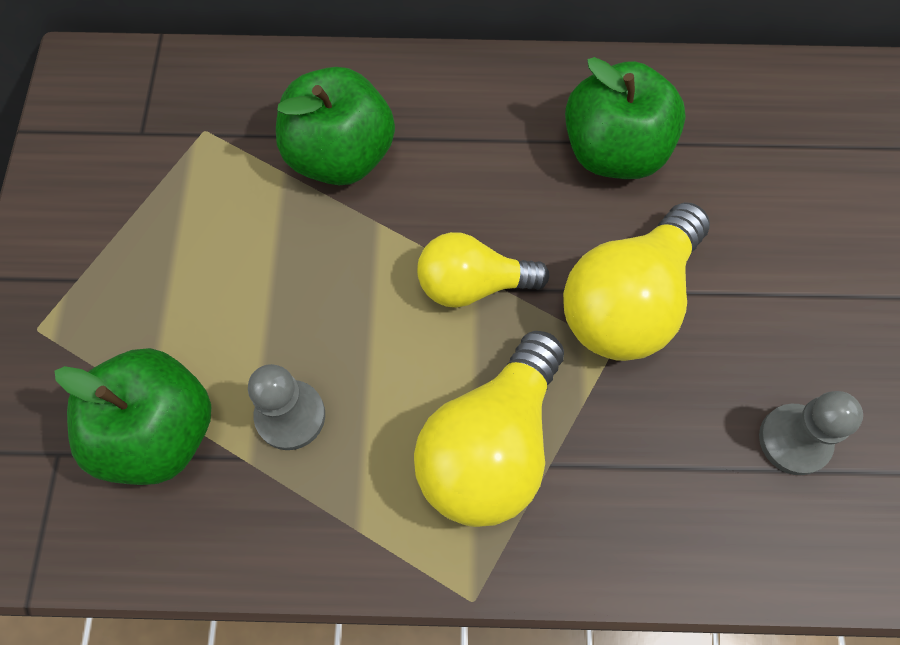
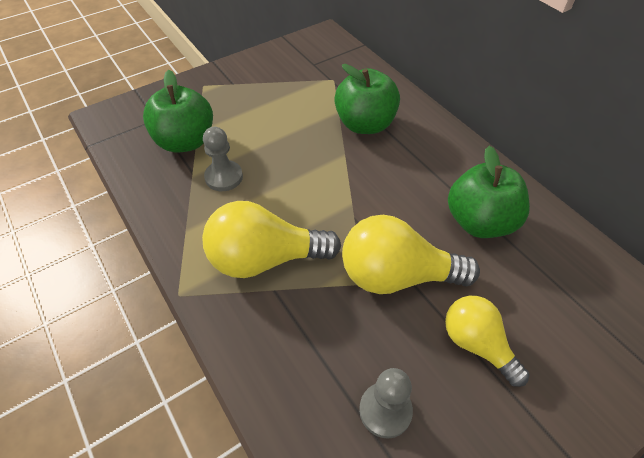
camera: 55 degrees right, 15 degrees down
yellow light bulb [417,232,550,308] -> yellow light bulb moved to [445,296,530,387]

